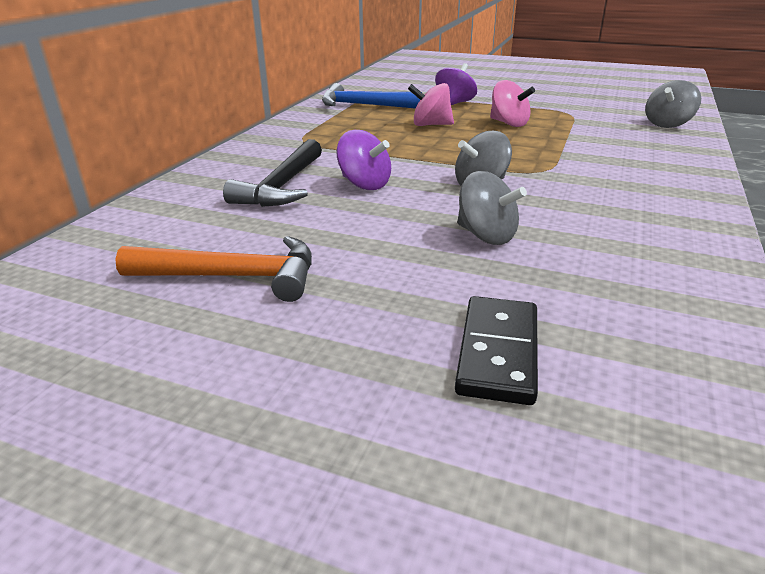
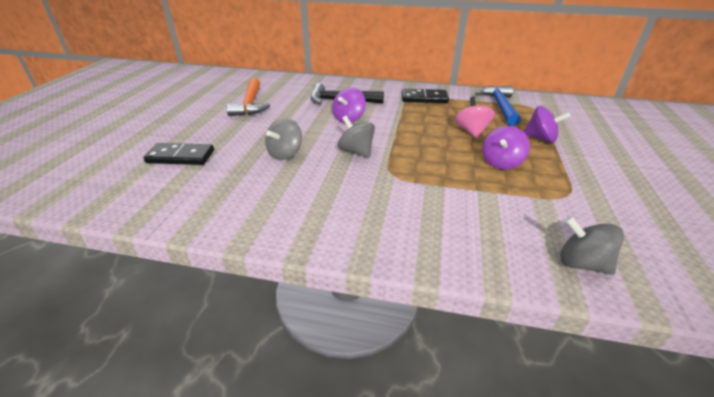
camera: 80 degrees right, 5 degrees up
pink spinning top [490,80,535,127] -> purple spinning top [482,126,530,170]
none -> black domino [402,89,449,103]

